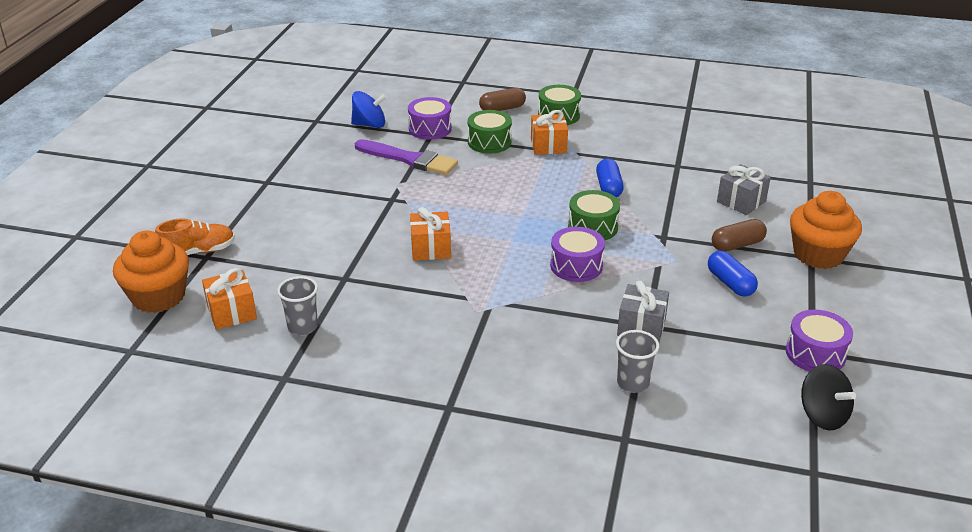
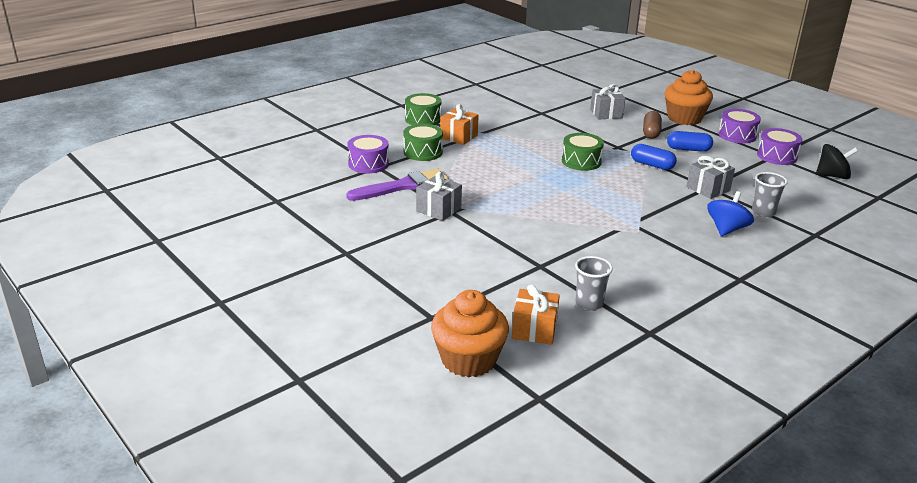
camera: 55 degrees left, 5 degrees down
orange shoe [155,218,235,255] -> none
blue spinning top [351,91,387,128] -> blue spinning top moved to [707,191,754,236]
orange gift [410,207,451,260] -> none
brown capsule [479,88,526,111] -> none
purple drum [550,227,605,282] -> purple drum moved to [719,109,761,143]
blue capsule [596,159,624,197] -> blue capsule moved to [631,144,677,170]
none -> grey gift [416,172,462,221]

